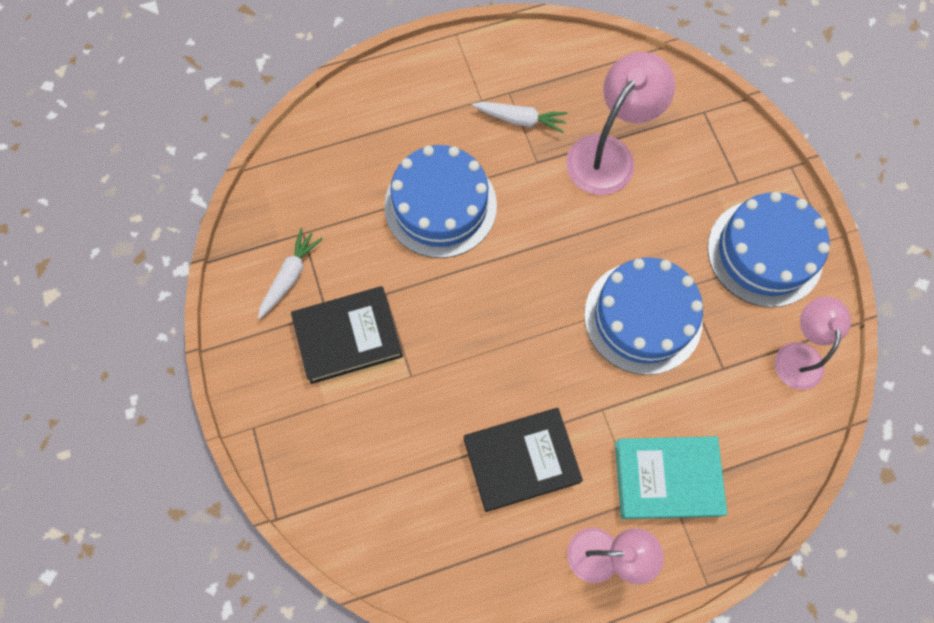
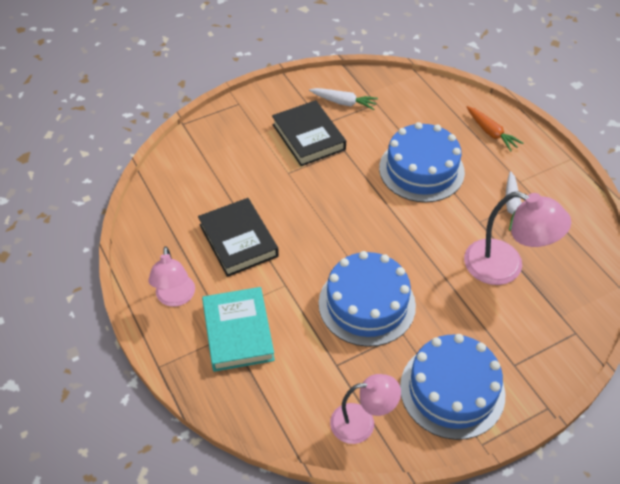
camera: 80 degrees right, 20 degrees down
none -> orange carrot [467,106,523,152]

